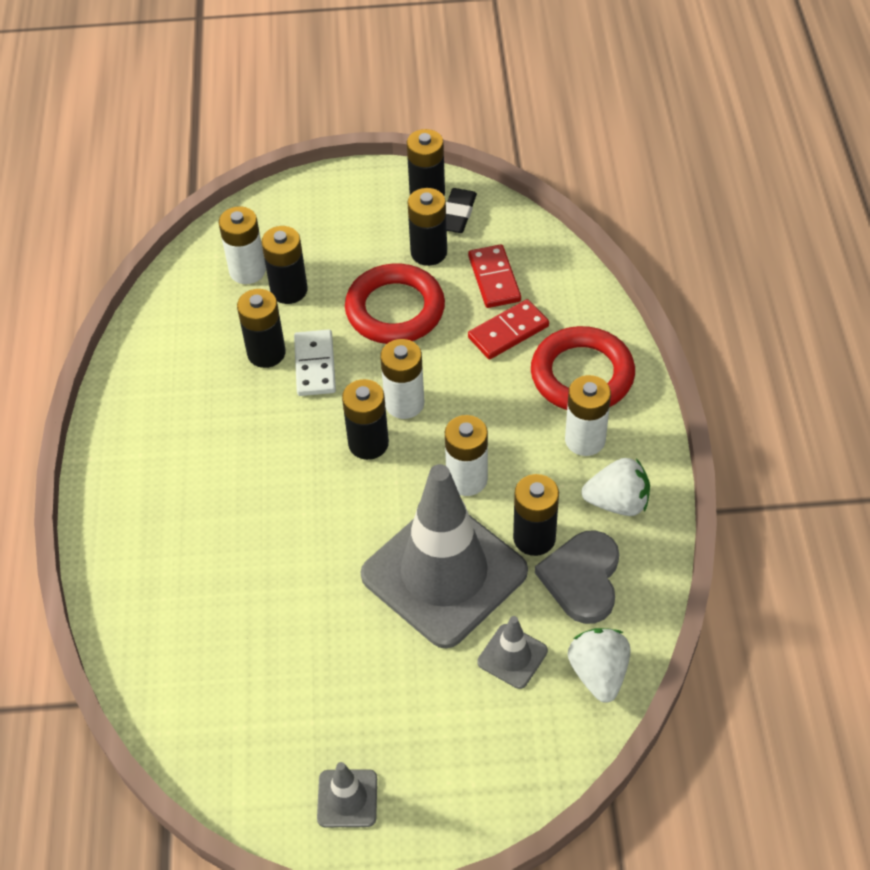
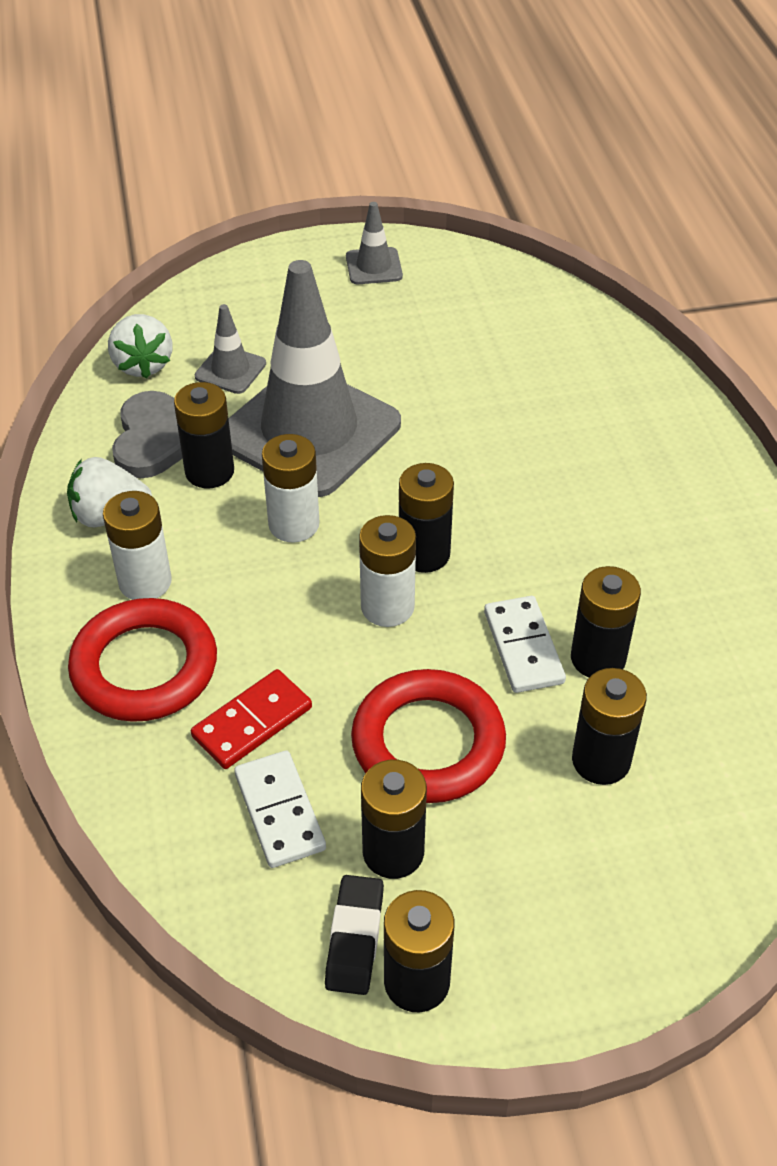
camera: 170 degrees right, 5 degrees down
white battery [219,206,266,284] -> none
red domino [468,244,521,308] -> white domino [234,750,326,868]

